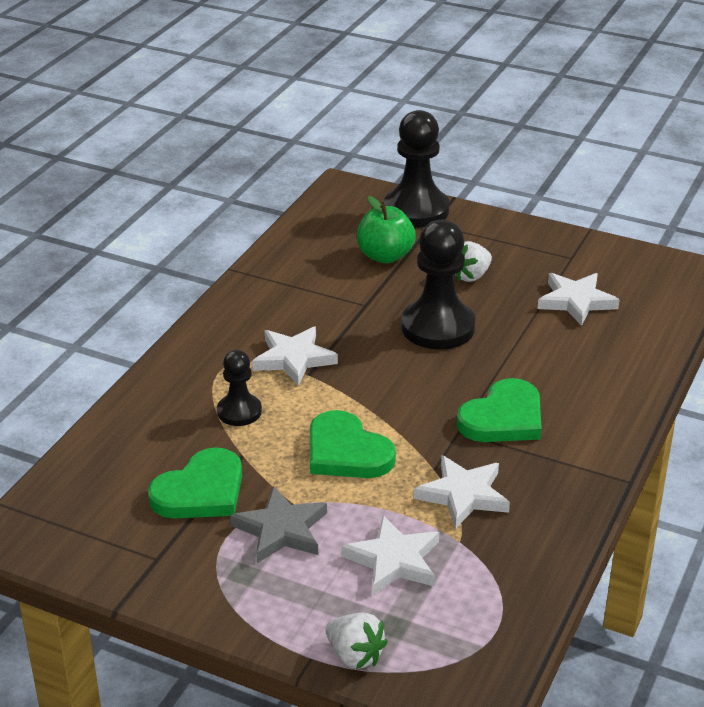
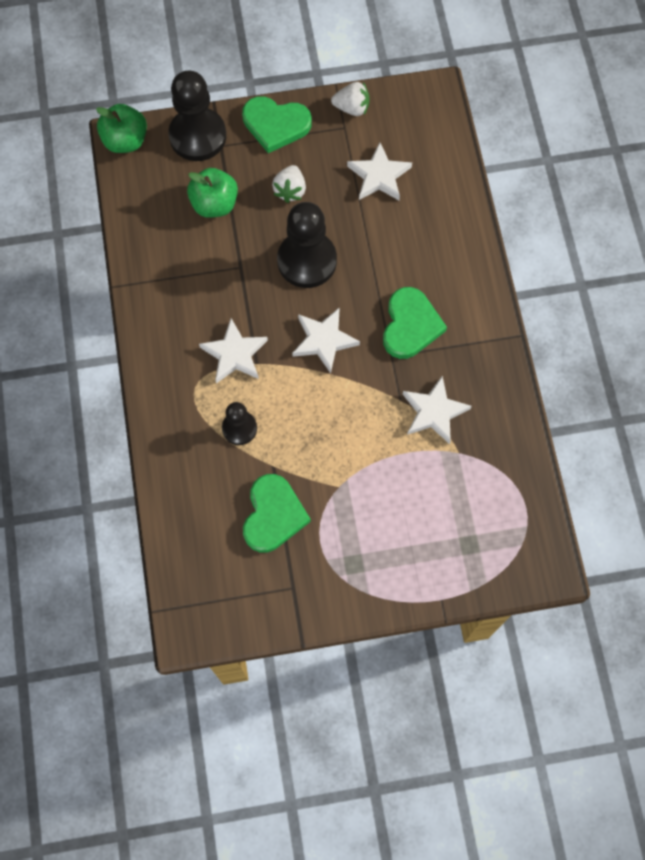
camera: 35 degrees left, 35 degrees up
grey star [230,486,327,563] -> none
green heart [310,410,396,478] -> green heart moved to [242,96,312,153]
white strawberry [325,612,388,669] -> white strawberry moved to [331,82,369,116]
white star [341,515,439,595] -> white star moved to [292,307,360,373]
none -> green apple [96,104,147,153]

